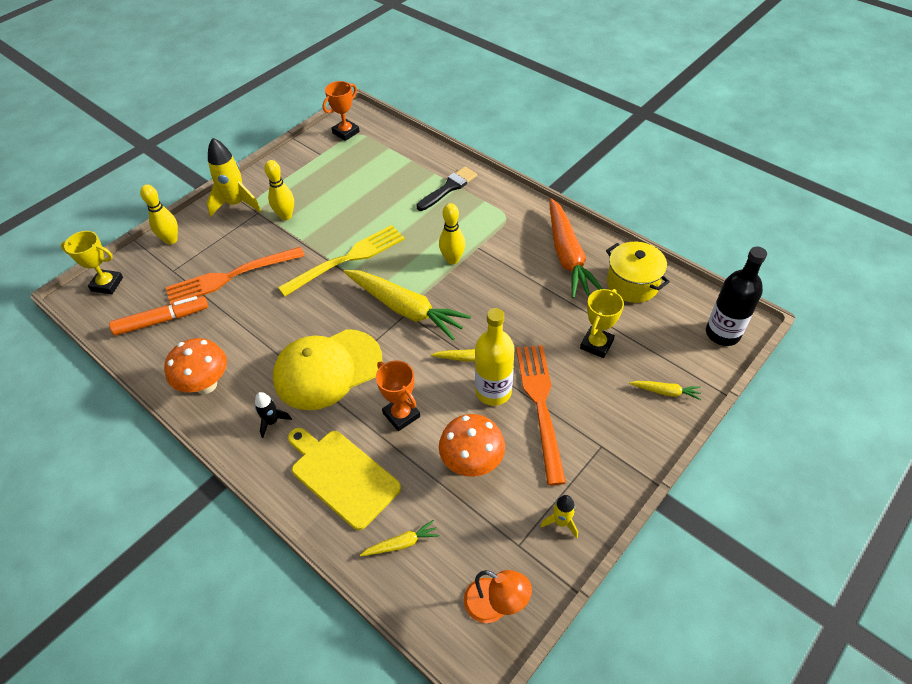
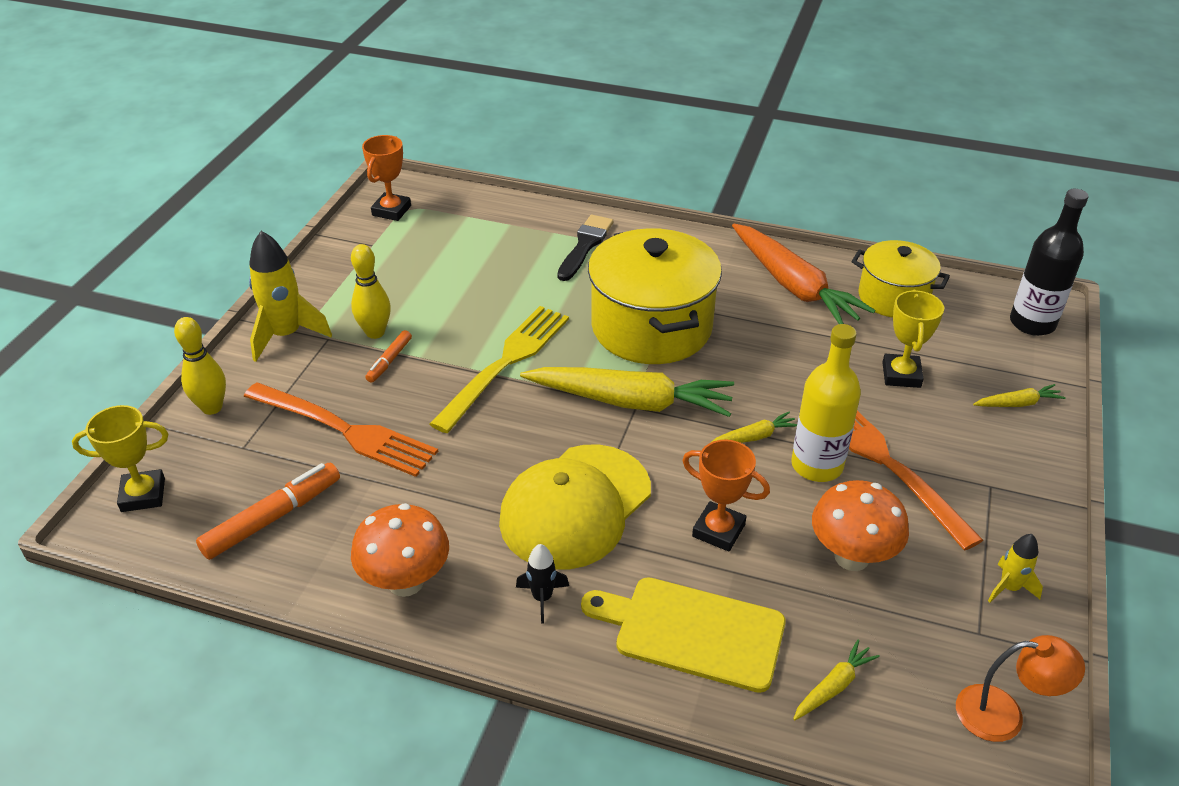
camera: 25 degrees left, 10 degrees down
orange fork [166,247,305,305] -> orange fork turned 105 degrees counterclockwise [244,383,438,477]
yellow bowling pin [439,203,465,265] -> yellow pot [588,228,722,364]
none -> orange marker [365,330,412,383]

